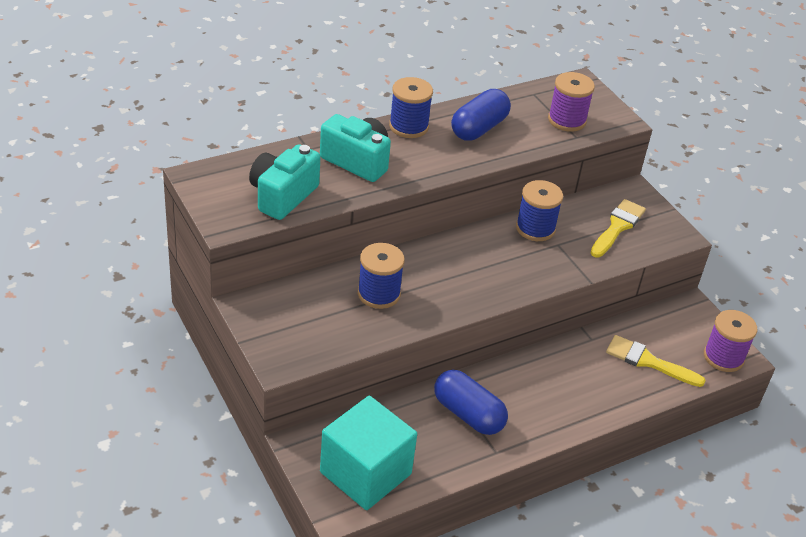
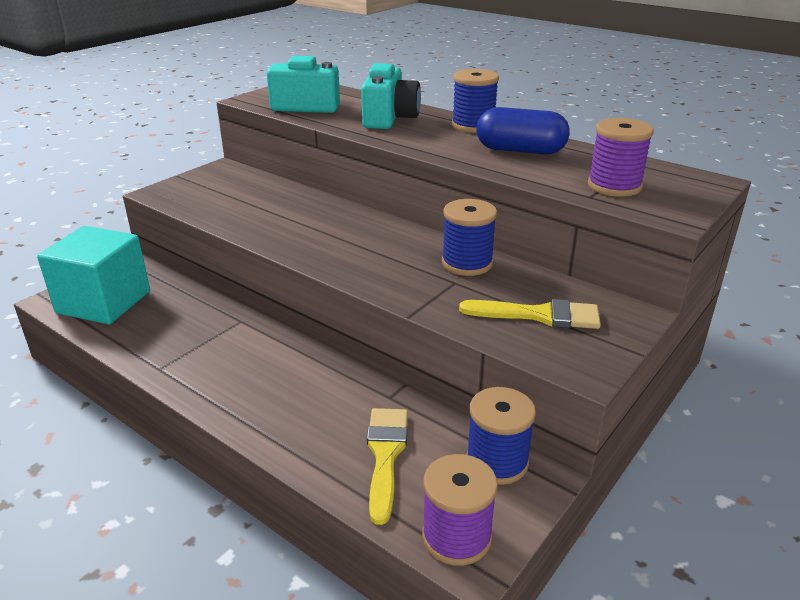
camera: 70 degrees right, 10 degrees down
blue spool [358,243,405,309] -> blue spool moved to [466,387,536,485]
blue capsule [434,370,508,435] -> none

